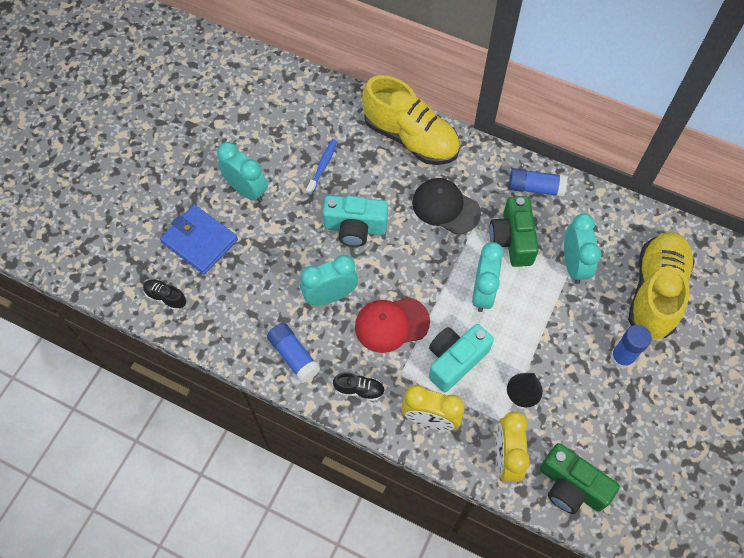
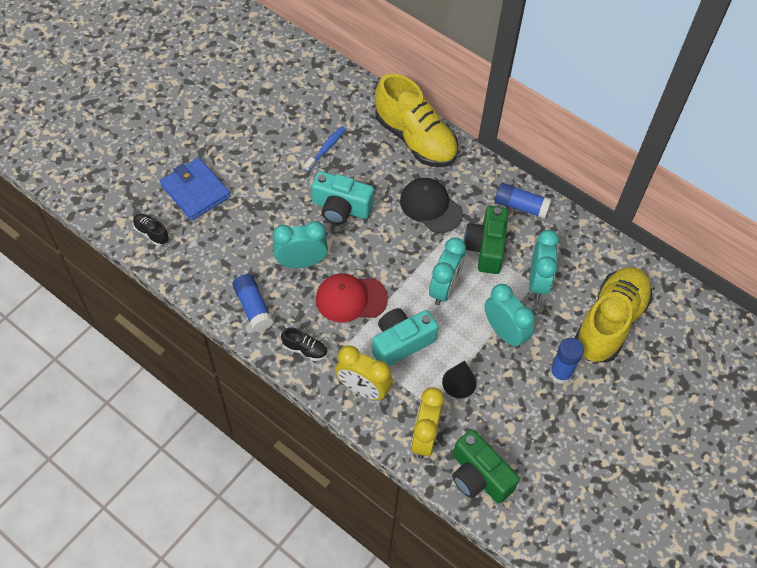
camera: 10 degrees right, 5 degrees down
turquoise clock [217,142,268,202] -> turquoise clock moved to [485,284,535,348]

